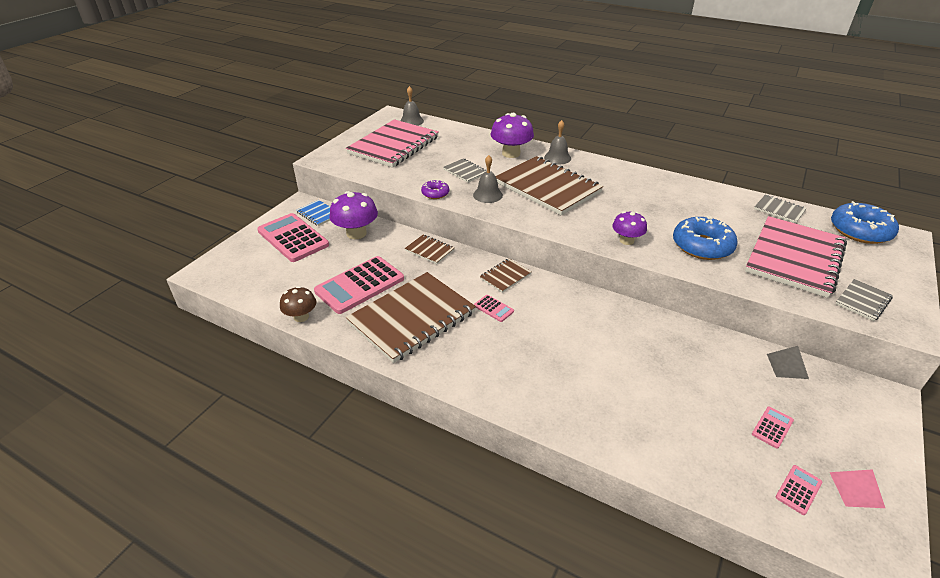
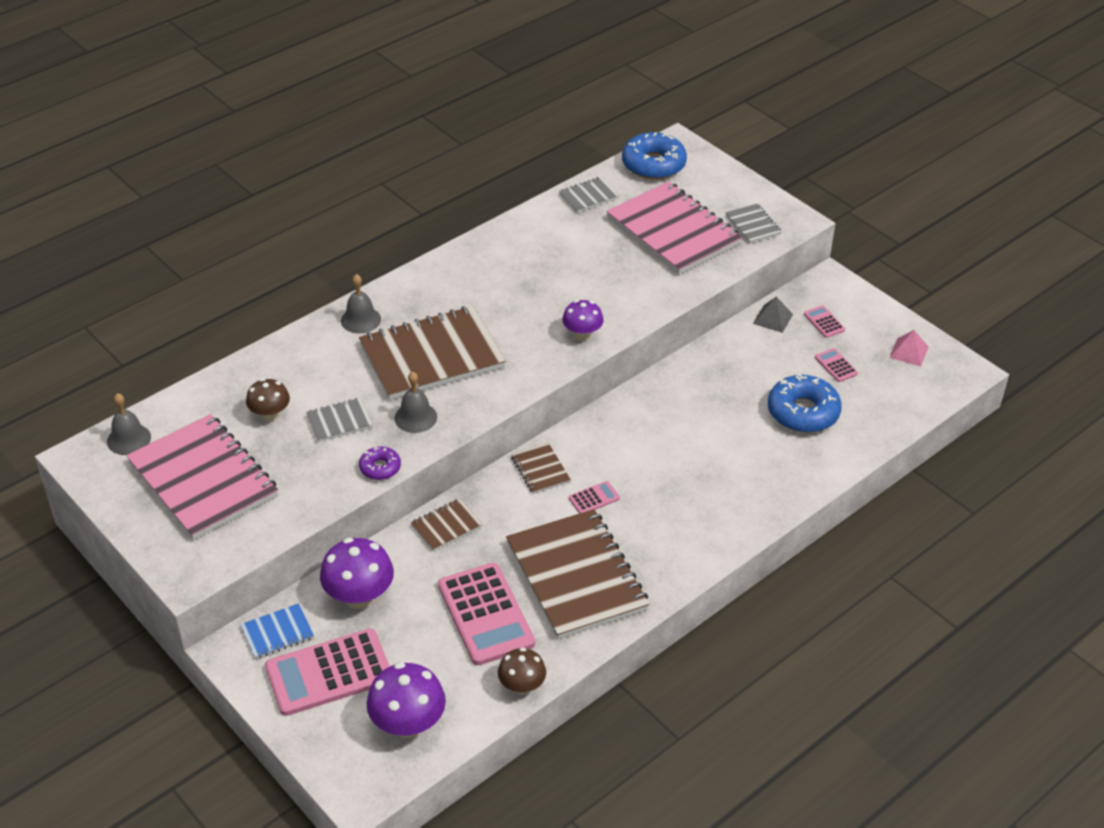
camera: 70 degrees left, 5 degrees up
purple mushroom [491,113,534,158] -> purple mushroom moved to [367,662,446,738]
blue donut [673,216,738,260] -> blue donut moved to [768,374,842,433]
pink calculator [776,465,822,515] -> pink calculator moved to [804,305,845,338]
none -> brown mushroom [246,378,290,421]

